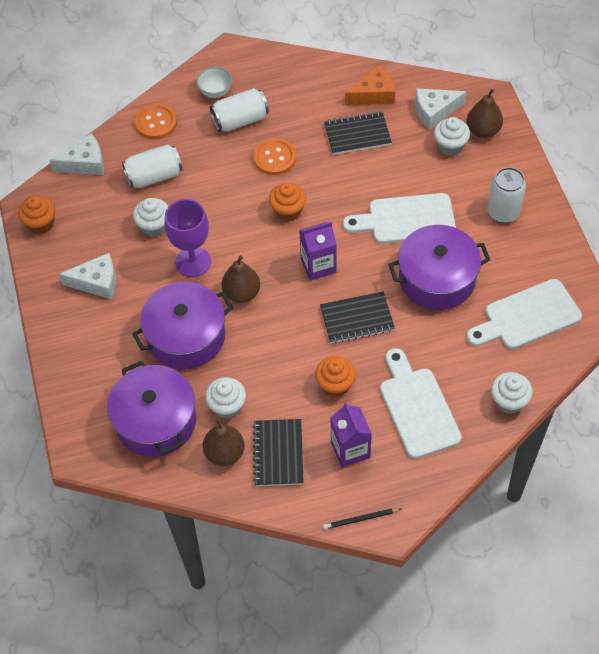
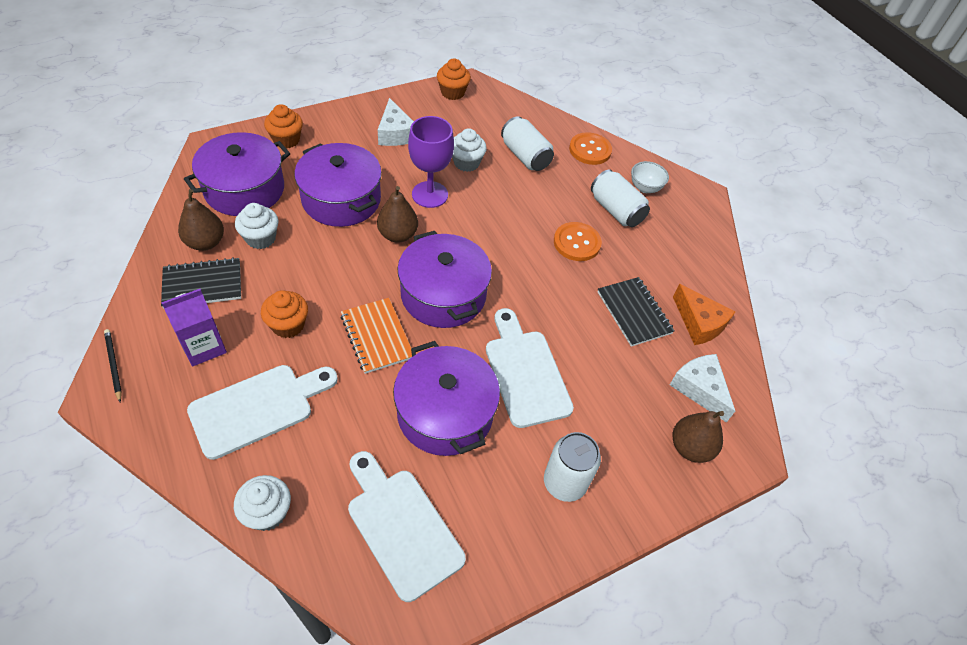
camera: 70 degrees right, 5 degrees down
white cheese [49,134,104,175] -> none
orange cupcake [269,183,306,222] -> orange cupcake moved to [264,104,303,149]
purple carton [299,222,337,281] -> purple pot [398,231,492,328]
black notebook [320,291,395,344] -> orange notebook [341,298,412,374]
white cupcake [434,117,470,156] -> none

